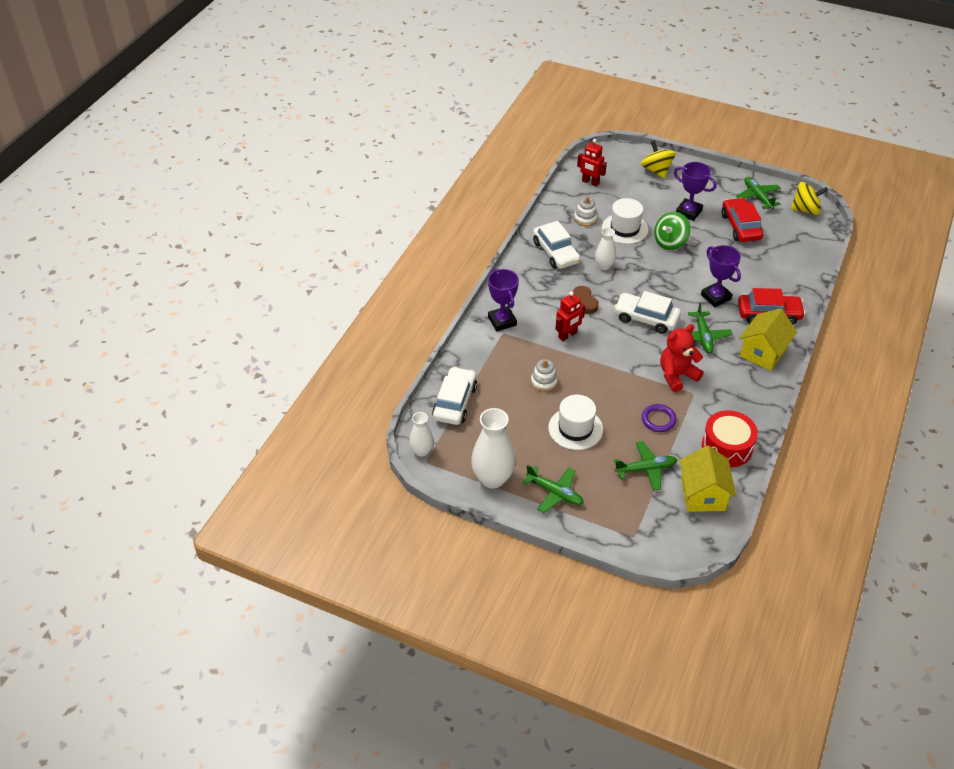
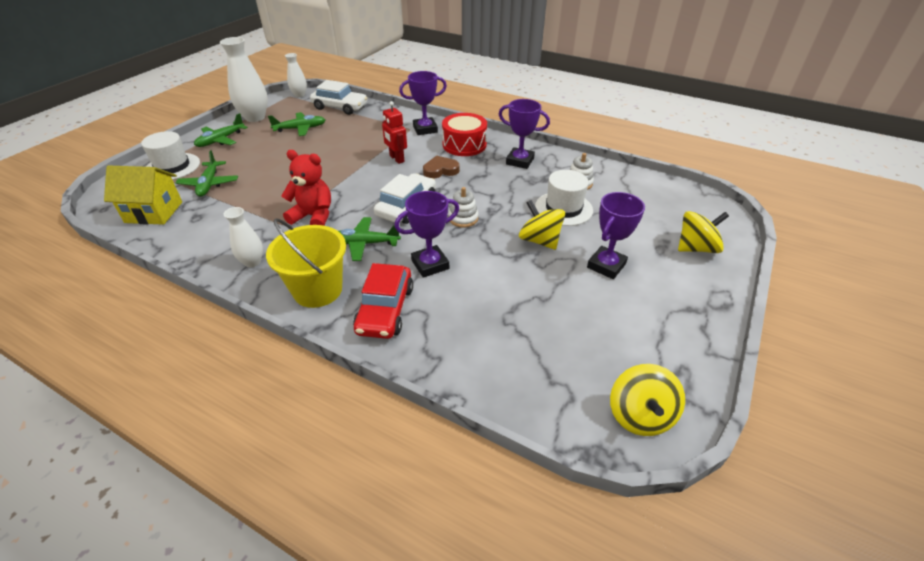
camera: 95 degrees right, 5 degrees down
white stacking toy [531,359,558,392] -> white stacking toy moved to [449,187,479,228]
white car [533,221,580,269] -> purple trophy [499,99,550,169]
white hat [548,395,603,450] -> white hat moved to [141,131,200,180]
red robot [577,139,607,187] -> none
white vase [595,228,616,270] -> white vase moved to [224,207,263,267]
purple ring [642,404,677,432] -> none
green spinning top [654,212,690,250] -> yellow spinning top [519,200,565,250]
red teddy bear [660,324,704,392] -> red teddy bear turned 45 degrees counterclockwise [281,150,331,226]
red drum [702,410,758,467] -> red drum moved to [442,113,487,156]
red car [721,198,764,242] -> none
green plane [736,177,781,209] -> green plane moved to [268,112,325,136]
yellow house [739,308,797,371] -> yellow bucket [266,218,346,308]

